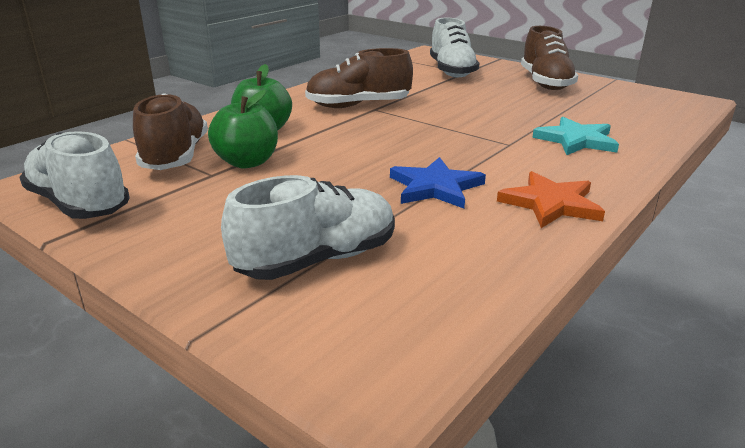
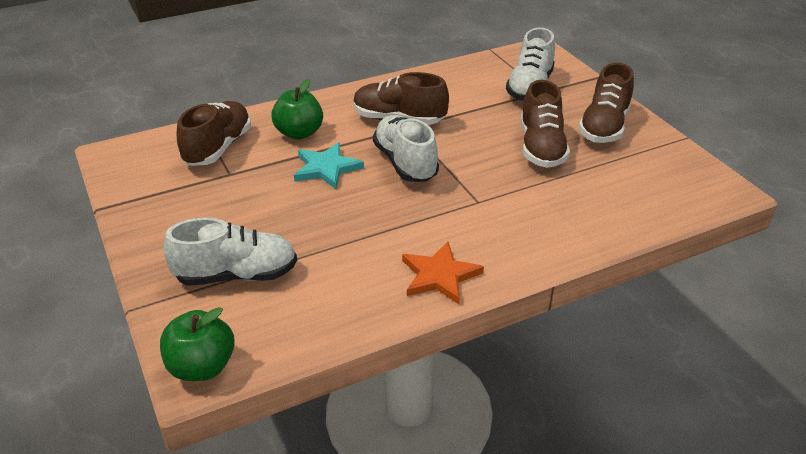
camera: 25 degrees right, 10 degrees up
white shoe [19,131,130,219] -> white shoe moved to [373,115,439,182]
green apple [208,90,278,169] -> green apple moved to [160,307,235,381]
blue star [390,157,486,208] -> none
turquoise star [532,117,619,155] -> turquoise star moved to [294,142,364,189]
none -> brown shoe [520,80,570,168]

